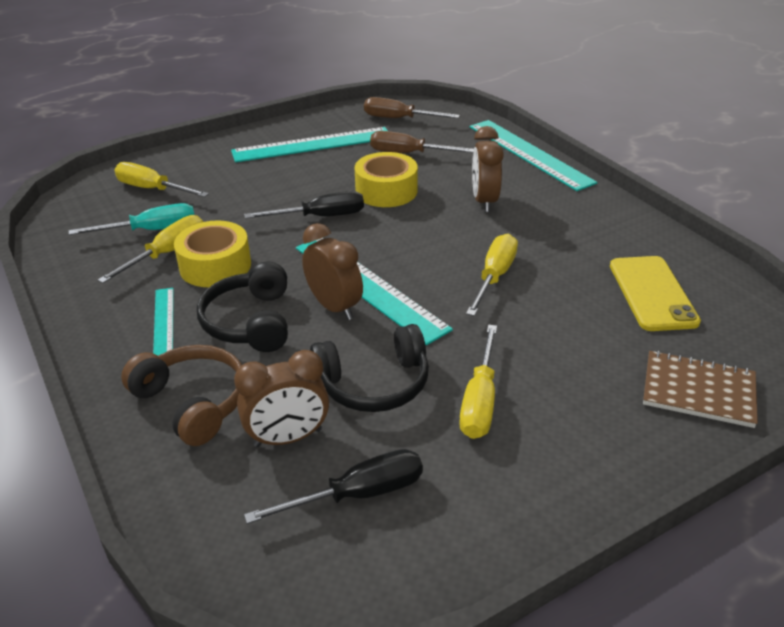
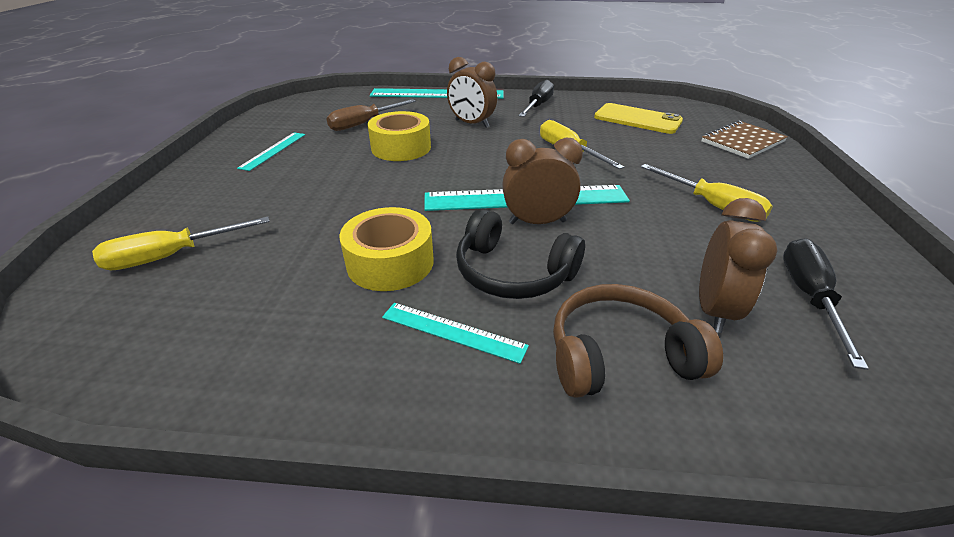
camera: 55 degrees left, 0 degrees up
turquoise screwdriver [69,203,194,235] -> none
yellow screwdriver [98,215,203,283] -> none
turquoise ruler [231,127,388,162] -> turquoise ruler [237,132,305,171], size x0.52
black screwdriver [244,191,364,219] -> black screwdriver moved to [519,79,554,117]
black headphones [310,324,429,412] -> none
brown screwdriver [364,97,460,118] -> none

